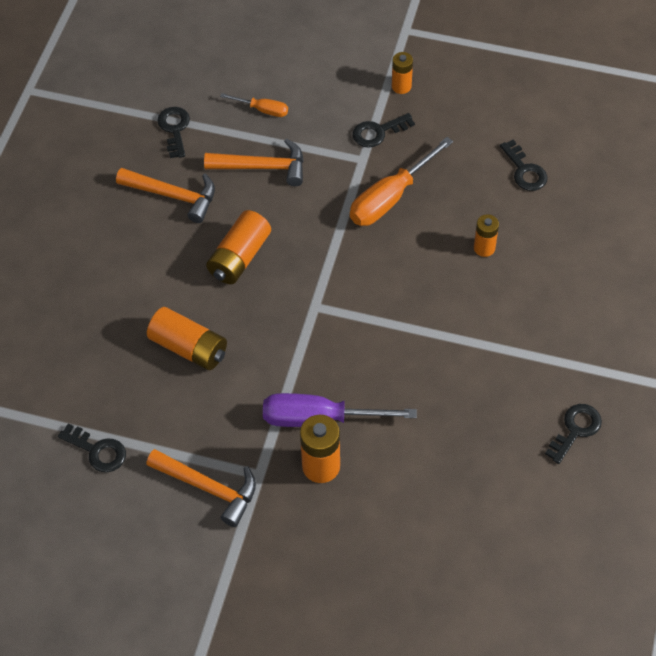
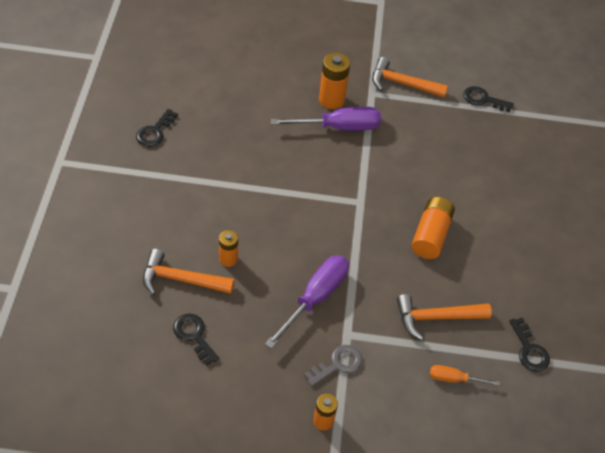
camera: 165 degrees right, 5 degrees down
orange hammer [116,168,215,223] -> orange hammer moved to [143,249,234,295]
orange battery [147,307,227,370] -> none
orange screwdriver [350,137,453,226] -> purple screwdriver [265,255,349,349]
black key [353,113,415,148] -> grey key [304,345,363,386]

